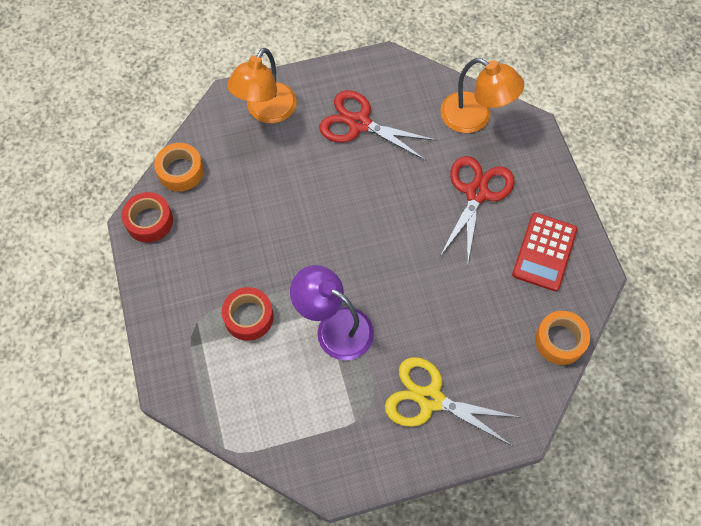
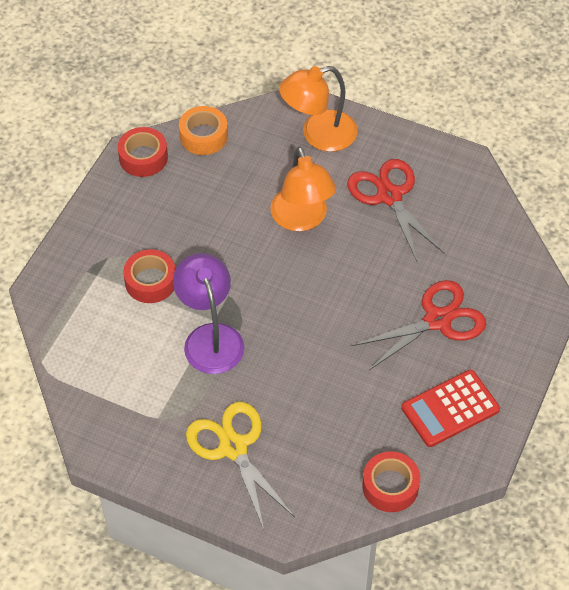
camera: 40 degrees right, 10 degrees down
orange lamp [440,58,524,133] -> orange lamp moved to [270,146,336,232]
orange tape [535,311,590,365] -> red tape [362,451,420,512]

